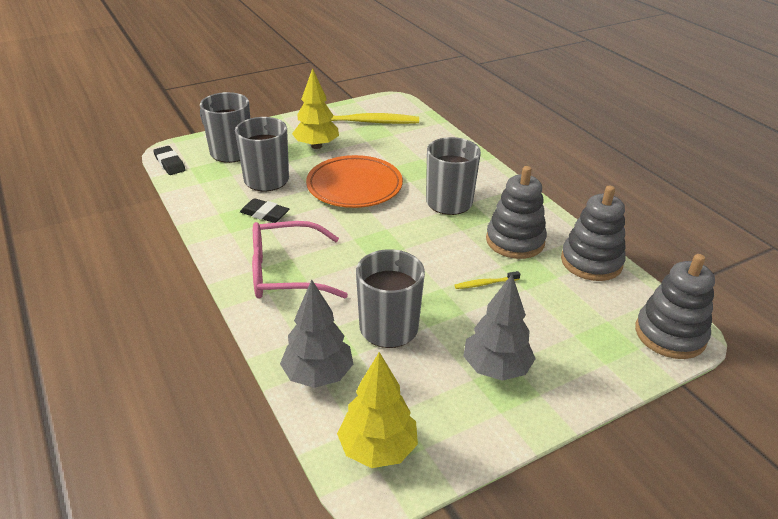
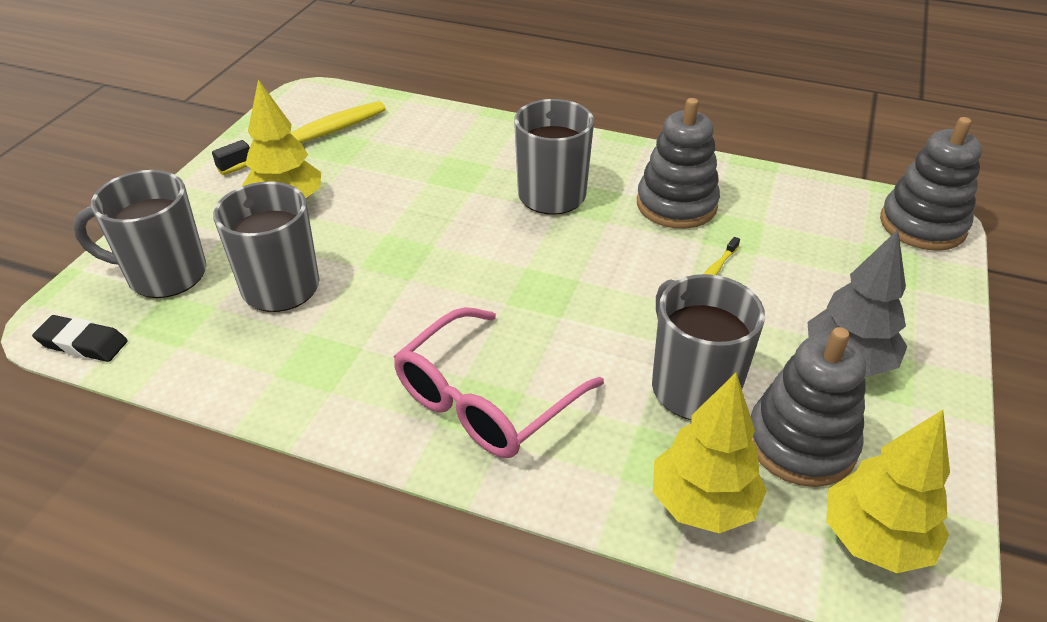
camera: 40 degrees left, 5 degrees up
black eraser [240,198,289,223] -> none
grey tree [280,280,353,388] -> yellow tree [653,373,767,533]
orange plate [306,155,403,208] -> none
grey stacking toy [561,186,626,281] -> grey stacking toy moved to [751,327,866,487]

